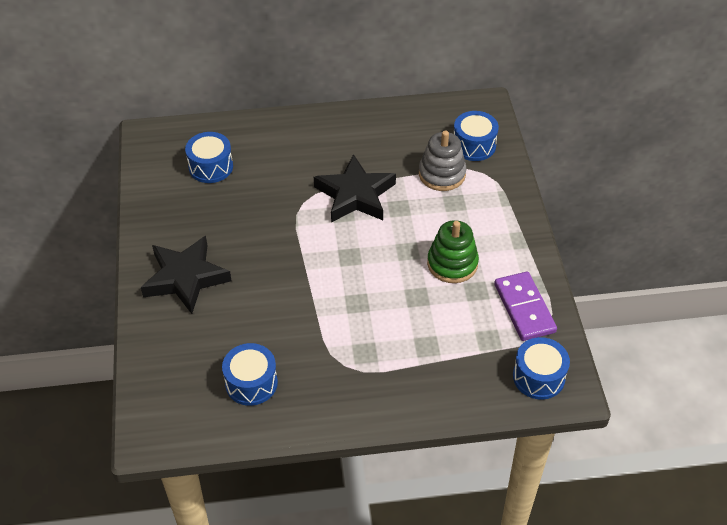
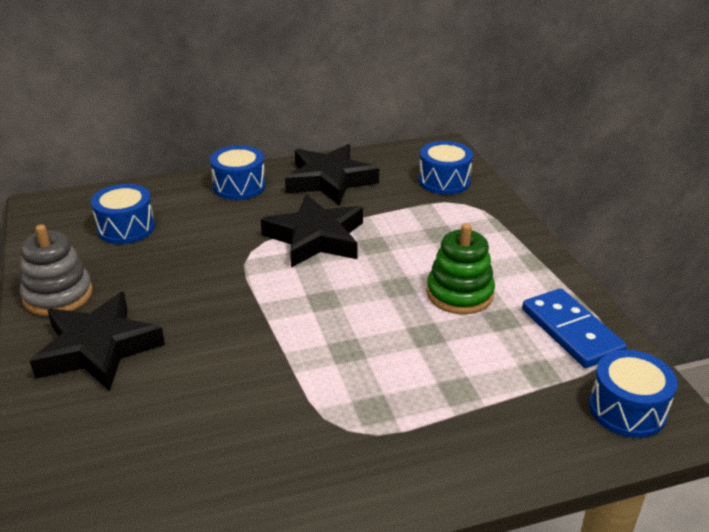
camera: 10 degrees left, 15 degrees down
blue drum [222,343,278,406] -> blue drum moved to [210,145,266,200]
grey stacking toy [419,131,466,191] -> grey stacking toy moved to [20,224,93,316]
purple domino [494,272,557,341] -> blue domino [522,288,627,368]
none -> black star [285,144,379,206]

